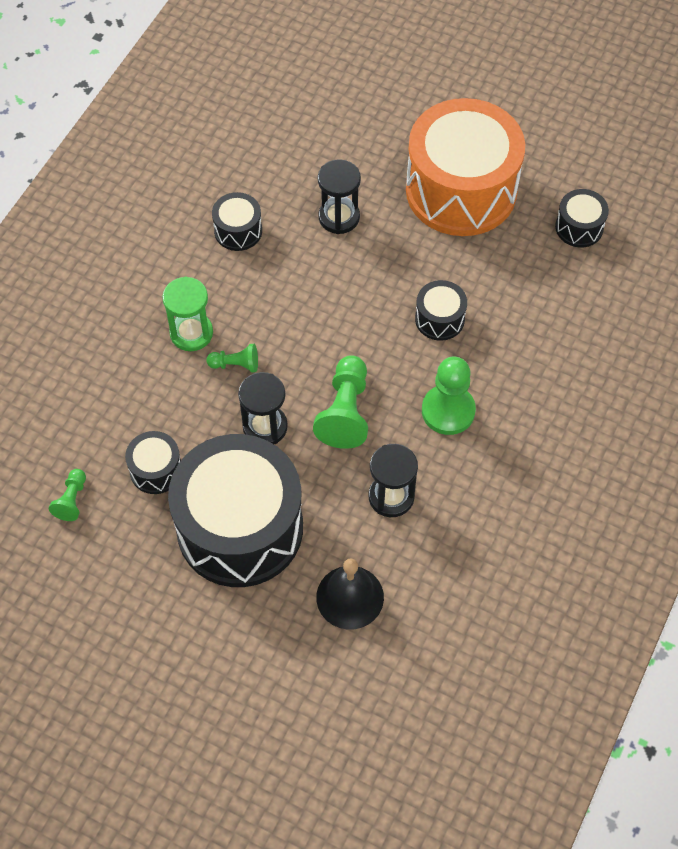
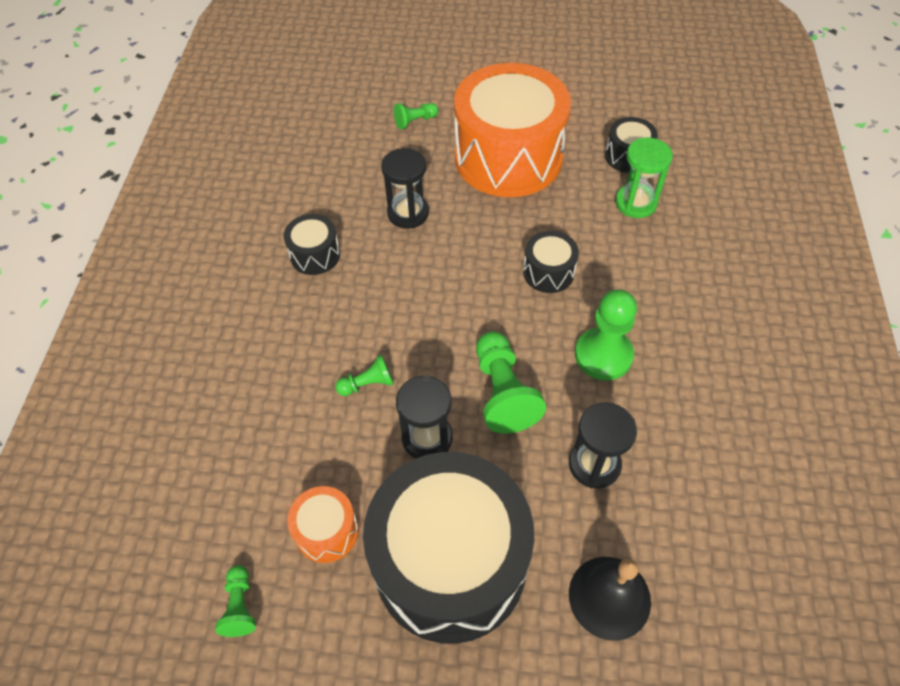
camera: 20 degrees left, 5 degrees down
black drum [125,431,181,494] -> orange drum [287,486,359,563]
green hourglass [162,276,213,351] -> green hourglass moved to [615,138,673,218]
none -> green pawn [394,103,438,130]

